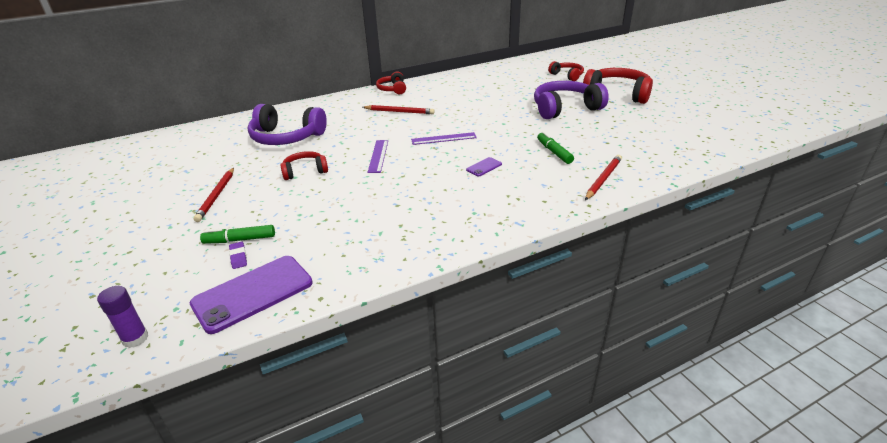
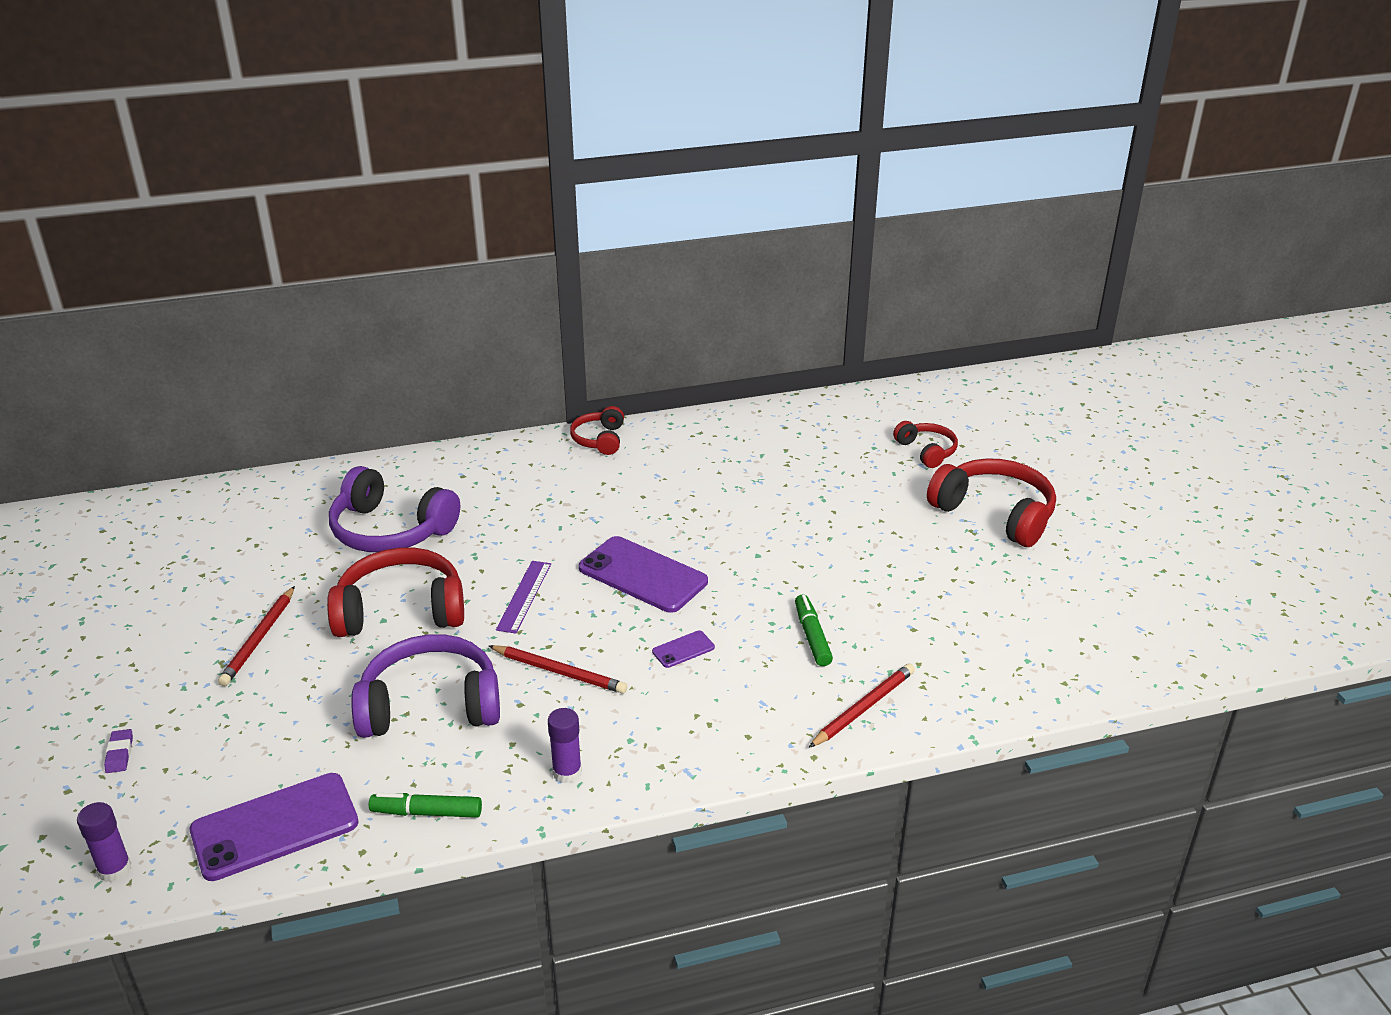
camera: 10 degrees right, 0 degrees up
green marker [200,225,275,244] -> green marker moved to [369,793,482,818]
purple eraser [229,242,247,269] -> purple eraser moved to [104,729,133,773]
red headphones [280,151,328,180] -> red headphones [327,548,464,637], size x1.80
red pencil [363,105,435,114] -> red pencil moved to [489,645,627,694]
purple ruler [411,132,477,145] -> purple phone [579,536,708,613]
purple headphones [534,81,609,119] -> purple headphones moved to [351,634,500,738]
none -> purple glue stick [548,708,582,783]

